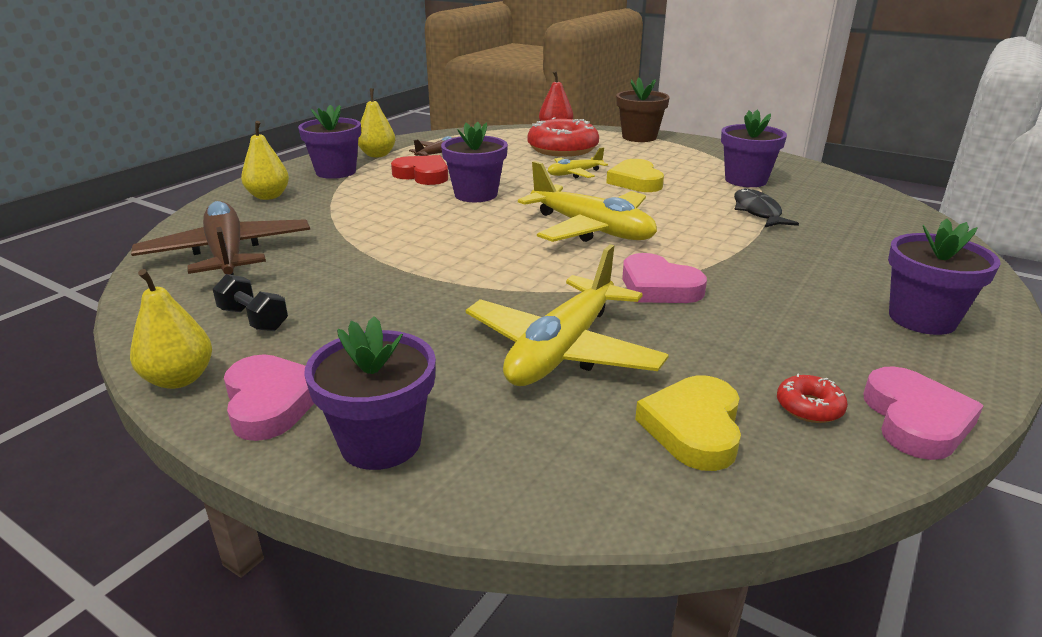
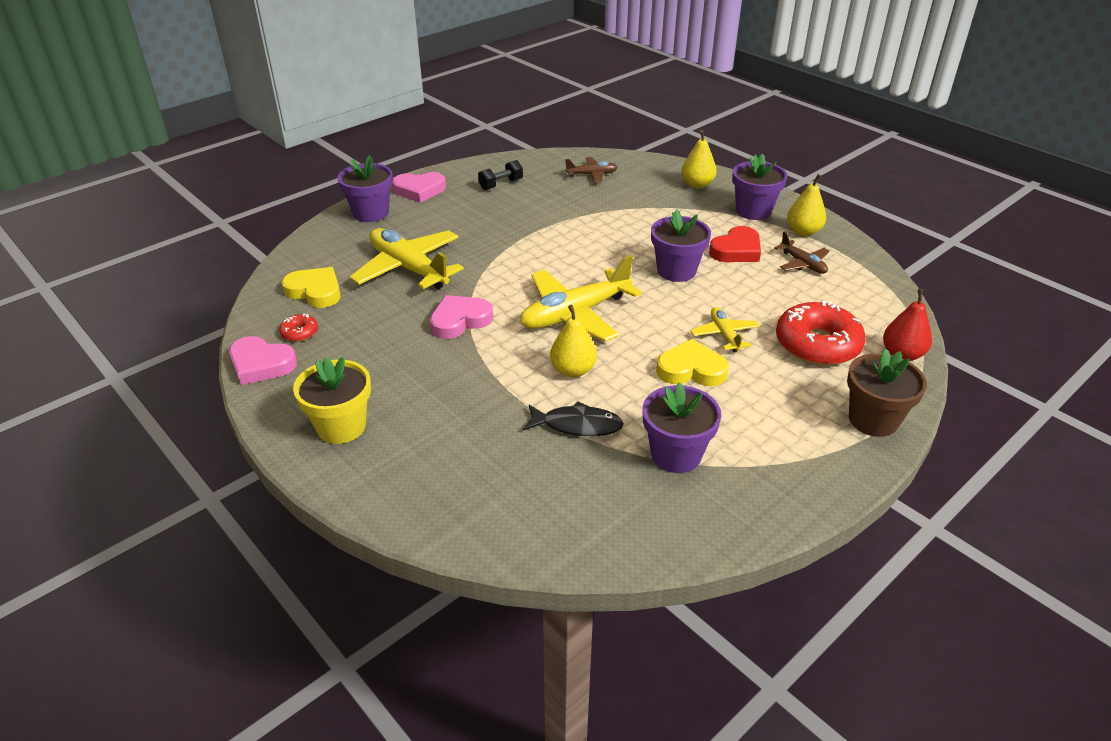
camera: 105 degrees right, 10 degrees up
yellow pear [130,269,212,389] -> yellow pear moved to [550,305,597,377]
brown plane [131,201,310,275] -> brown plane [565,157,618,183], size x0.51
purple flower pot [888,219,1000,335] -> yellow flower pot [293,357,371,444]

